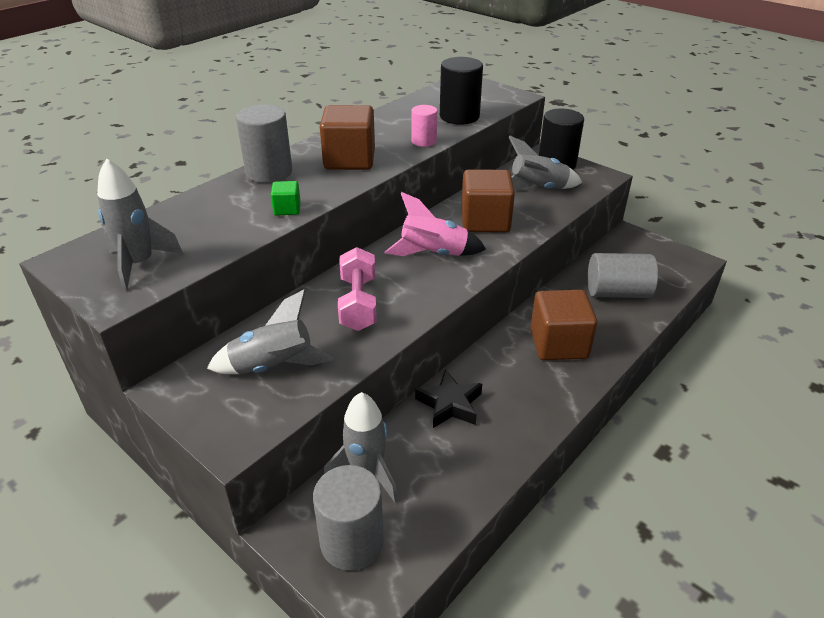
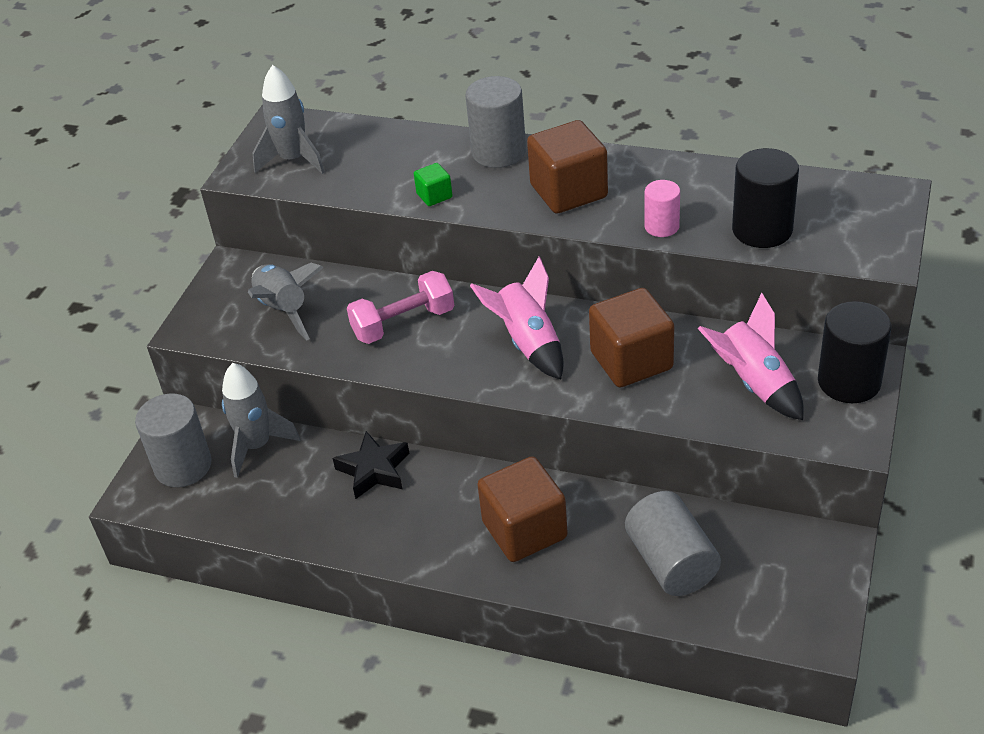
camera: 70 degrees right, 5 degrees up
grey rocket [509,136,582,192] -> pink rocket [698,293,804,420]

